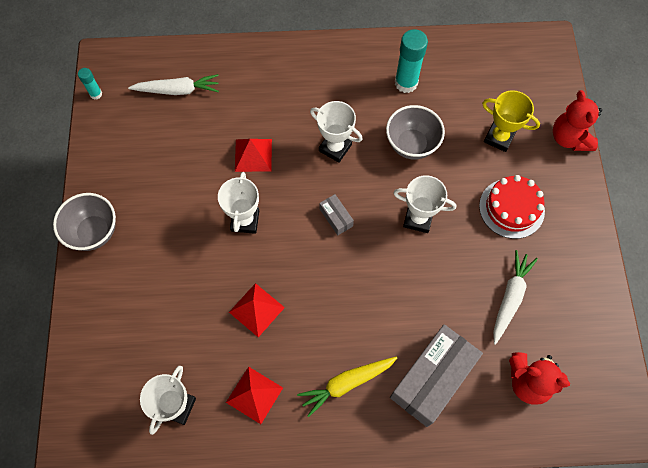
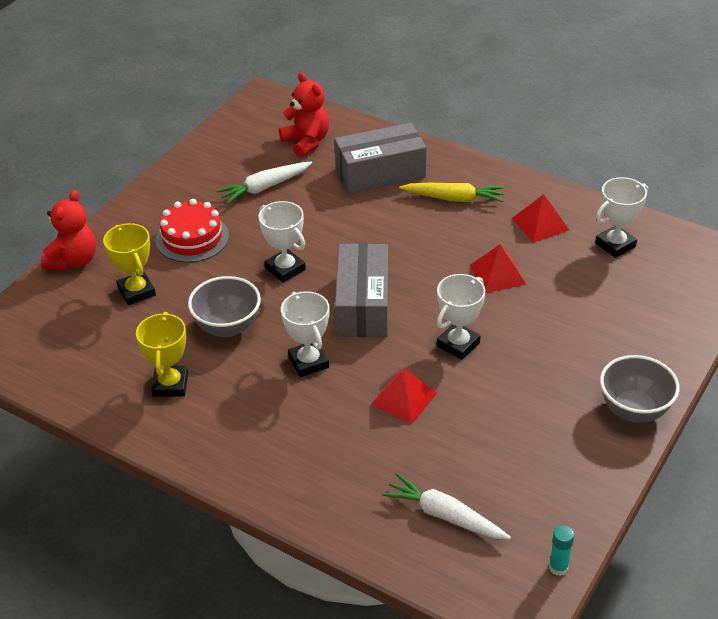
camera: 145 degrees left, 25 degrees down
grey box [320,194,354,235] -> grey box [335,243,388,337], size x2.26
turquoise glue stick [395,29,428,93] -> yellow trophy [136,312,188,397]

